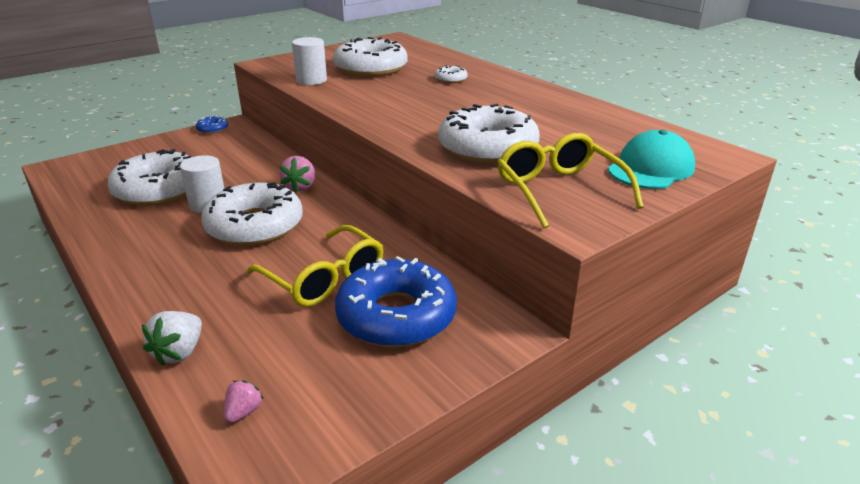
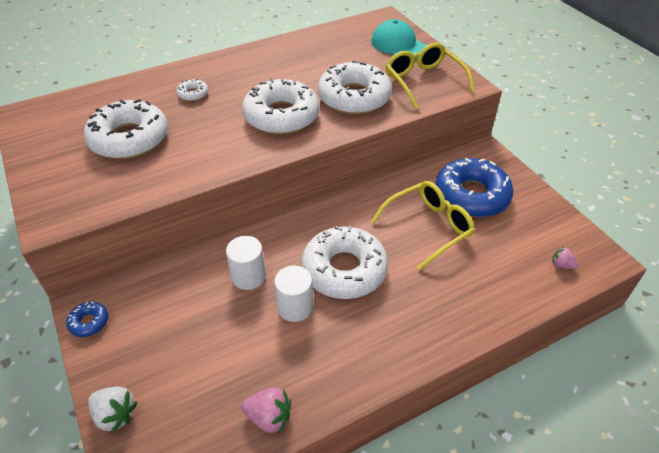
camera: 80 degrees left, 15 degrees up
white donut [108,149,191,206] -> white donut moved to [242,78,319,134]
white strawberry [142,311,202,366] -> white strawberry moved to [88,386,138,434]
pink strawberry [279,156,315,193] -> pink strawberry moved to [241,387,291,433]
white cylinder [292,37,327,85] -> white cylinder moved to [226,236,266,290]
yellow glasses [498,133,644,229] -> yellow glasses turned 75 degrees clockwise [386,42,475,110]

